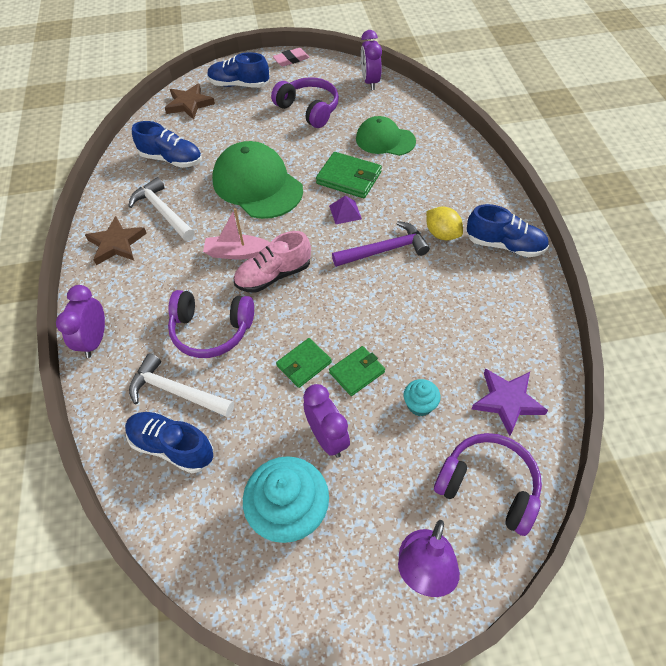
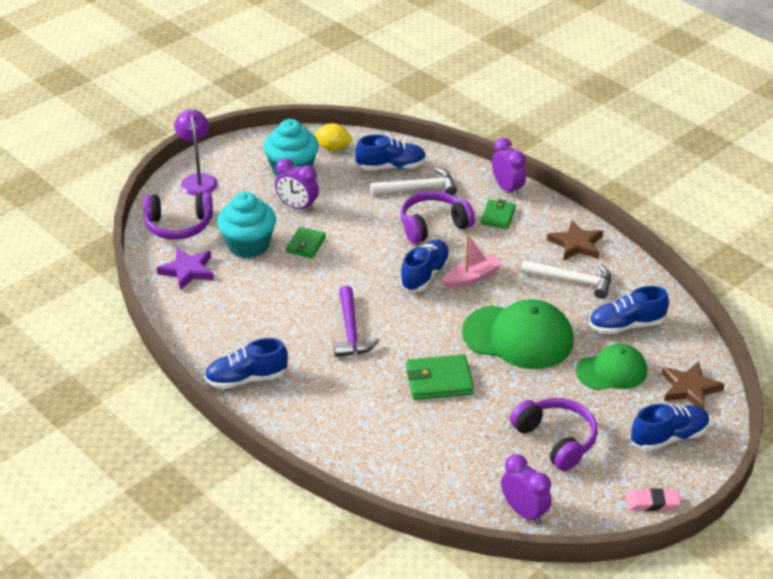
camera: 145 degrees right, 15 degrees down
pink shoe [234,231,311,293] -> blue shoe [400,240,450,292]
purple headphones [271,77,339,128] -> purple headphones turned 135 degrees counterclockwise [510,398,598,471]
pink eraser [273,48,310,66] -> pink eraser turned 60 degrees clockwise [626,488,681,511]
green wallet [276,338,332,388] -> green wallet moved to [481,199,516,229]
purple pyramid [329,196,362,224] -> none
purple hammer [332,221,430,267] -> purple hammer turned 45 degrees counterclockwise [334,286,380,357]
green cap [356,116,416,156] -> green cap moved to [576,344,647,390]
turquoise cupcake [404,379,441,416] -> turquoise cupcake [217,192,276,258], size x2.05
yellow lemon [426,206,463,240] -> yellow lemon moved to [314,123,353,151]

